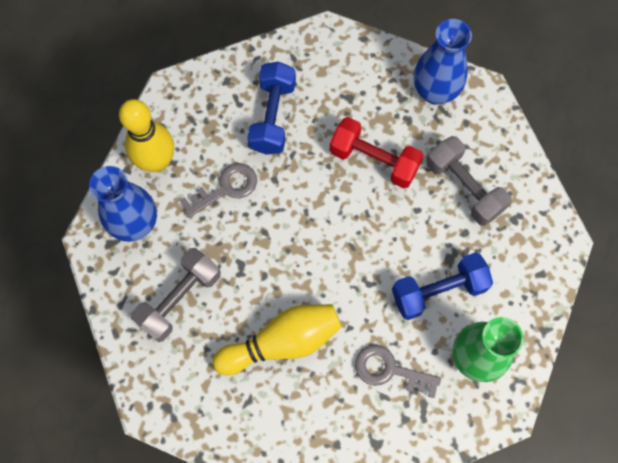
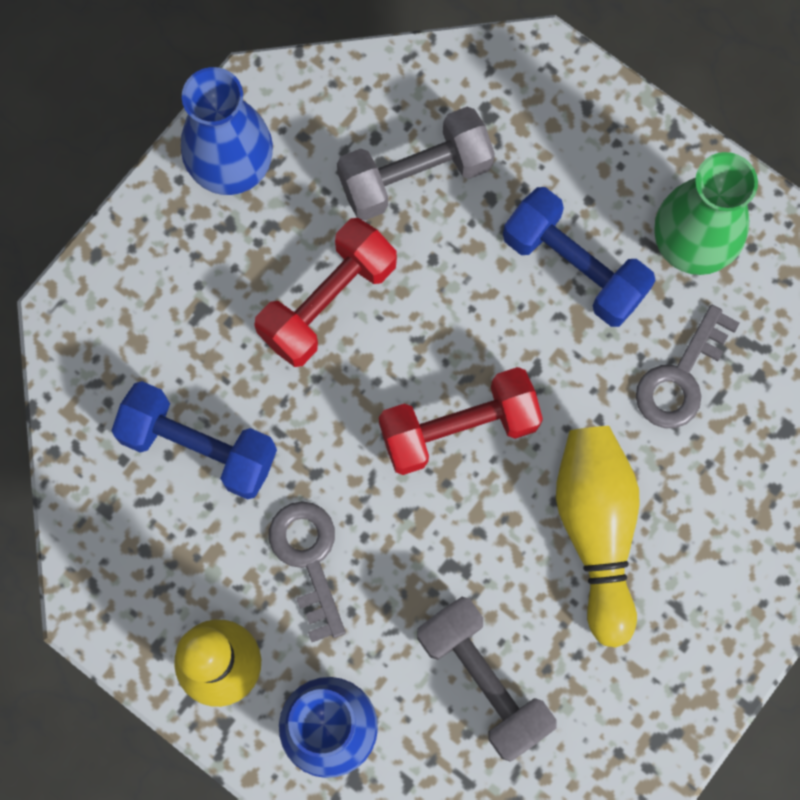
camera: 75 degrees left, 5 degrees up
blue dumbbell [392,252,493,320] -> blue dumbbell turned 45 degrees counterclockwise [503,187,655,327]
none -> red dumbbell [379,367,543,475]

